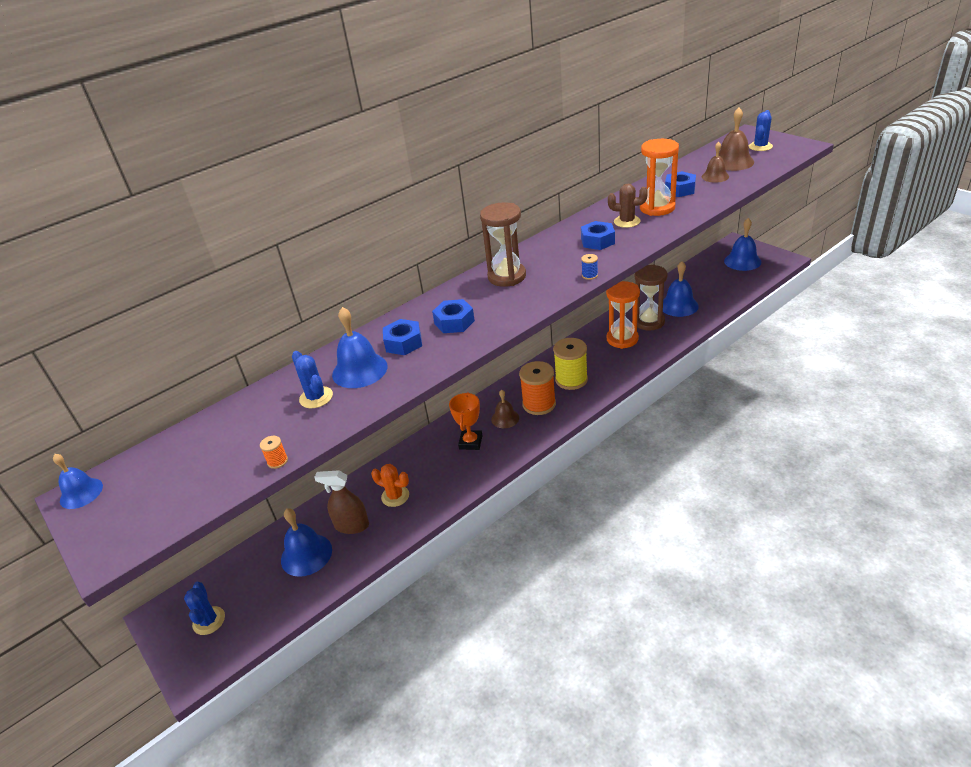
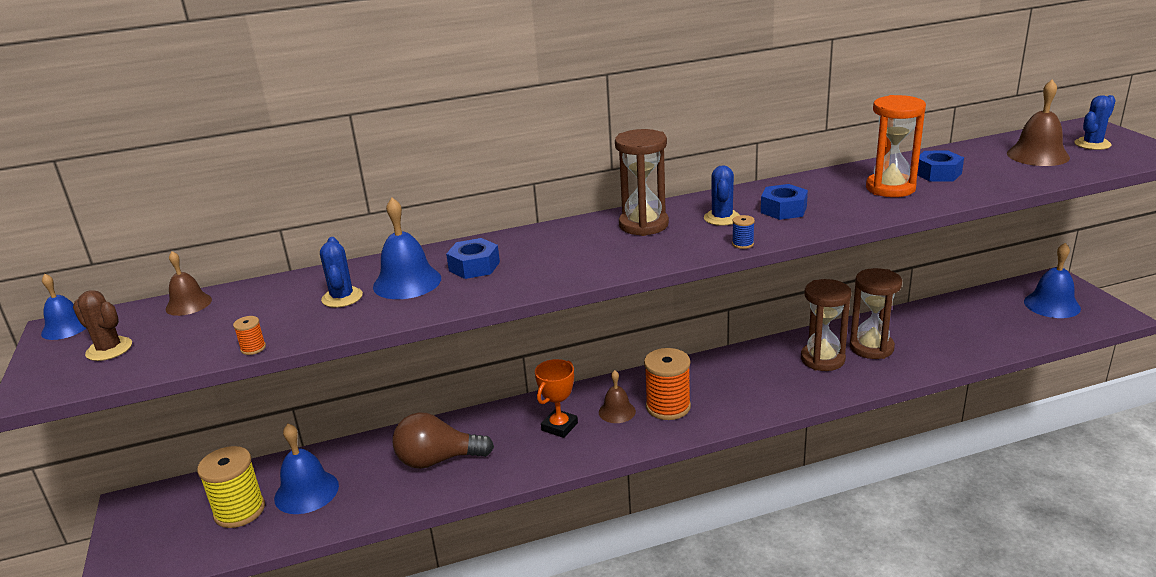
camera: 20 degrees right, 10 degrees down
blue cactus [184,582,225,635] -> blue cactus moved to [704,165,740,226]
brown spray bottle [314,470,369,534] -> none
orange cactus [371,464,409,507] -> brown light bulb [393,412,494,469]
blue nut [432,299,475,333] -> none
yellow spool [553,338,588,390] -> yellow spool moved to [197,446,265,528]
orange hourglass [606,281,640,349] -> brown hourglass [801,279,851,371]
brown cactus [608,184,648,228] -> brown cactus moved to [73,290,132,361]
blue bell [663,261,699,317] -> none
brown bell [702,142,729,183] -> brown bell moved to [165,251,212,316]

